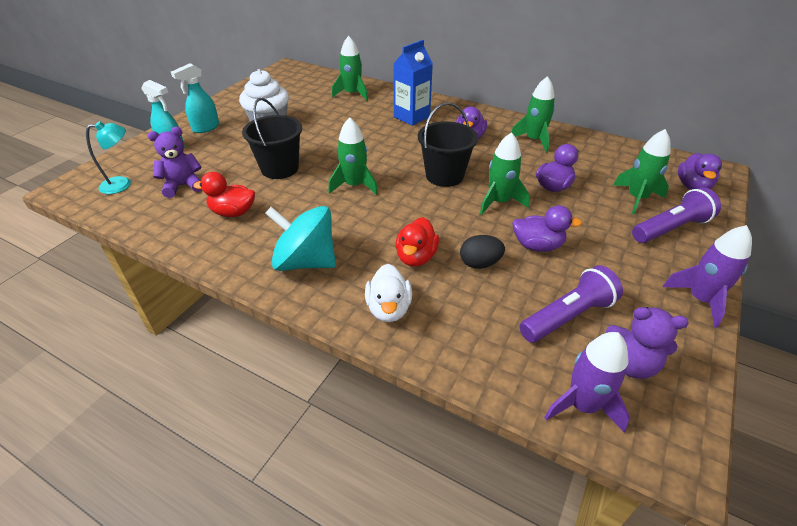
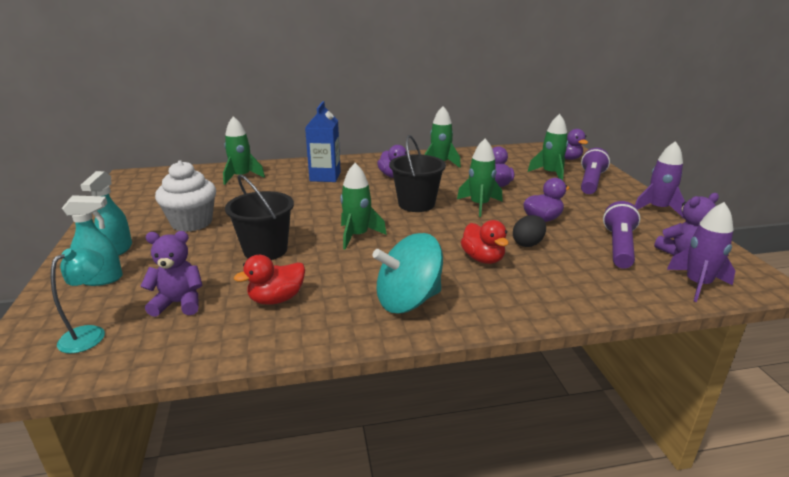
camera: 40 degrees left, 15 degrees down
purple teddy bear [148,127,202,198] -> purple teddy bear turned 60 degrees clockwise [140,231,203,317]
white duck [365,264,412,322] -> none

